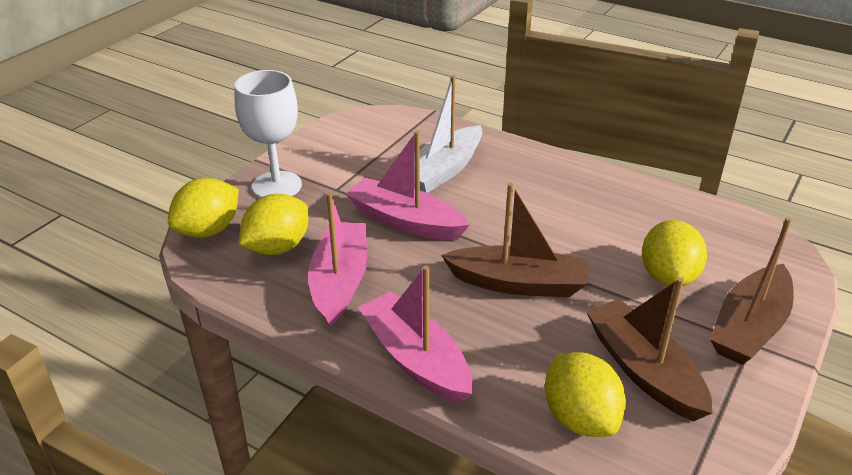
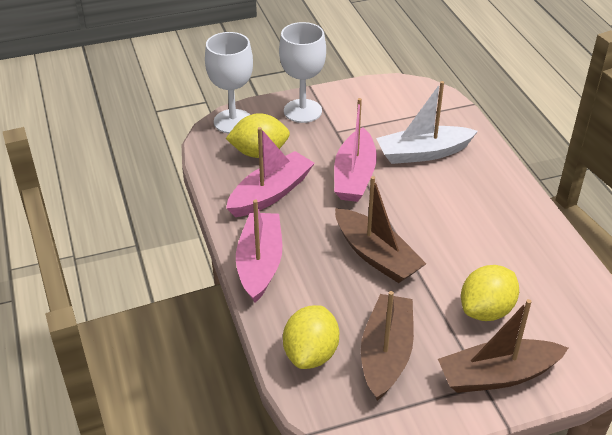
camera: 40 degrees right, 5 degrees up
yellow lemon [168,178,239,238] -> white goblet [205,32,253,133]
pink boat [346,131,470,240] -> pink boat turned 150 degrees counterclockwise [334,98,377,202]

